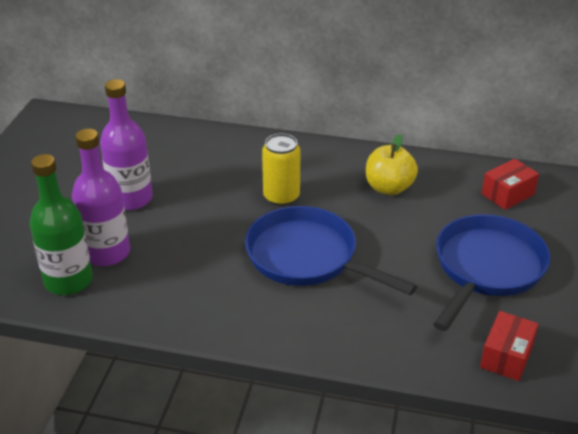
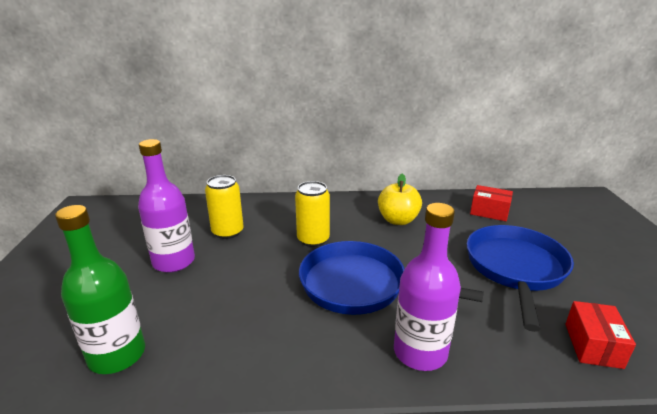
camera: 15 degrees left, 10 degrees down
purple bottle [72,129,130,266] -> purple bottle moved to [394,203,461,371]
red box [481,159,539,210] -> red box turned 75 degrees clockwise [470,185,513,221]
none -> yellow can [205,175,244,239]

